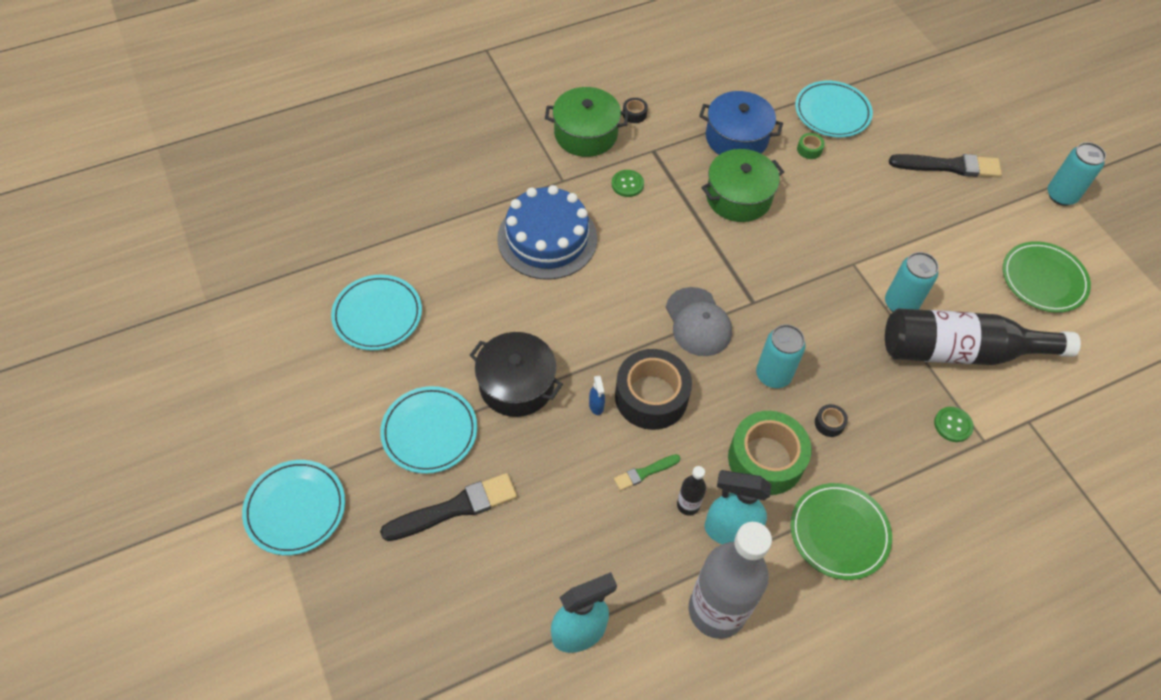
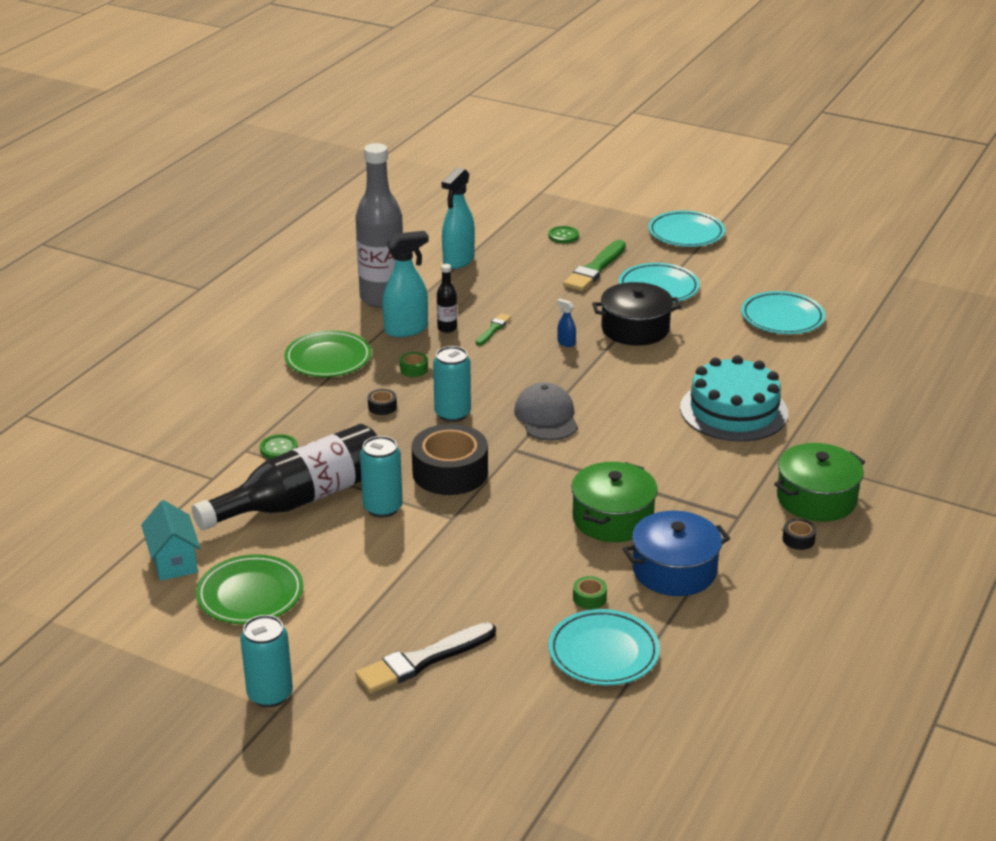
camera: 145 degrees right, 25 degrees down
black brush [380,473,517,541] -> green brush [563,240,626,291]
blue cake [497,185,597,280] -> turquoise cake [680,355,788,442]
green button [612,170,644,197] -> green button moved to [548,226,579,243]
black tape [615,349,692,430] -> black tape moved to [411,424,488,495]
grey cap [666,287,732,356] -> grey cap turned 45 degrees clockwise [514,382,578,441]
green tape [728,411,812,495] -> green tape [400,352,428,377], size x0.40
none -> turquoise house [141,500,200,581]

